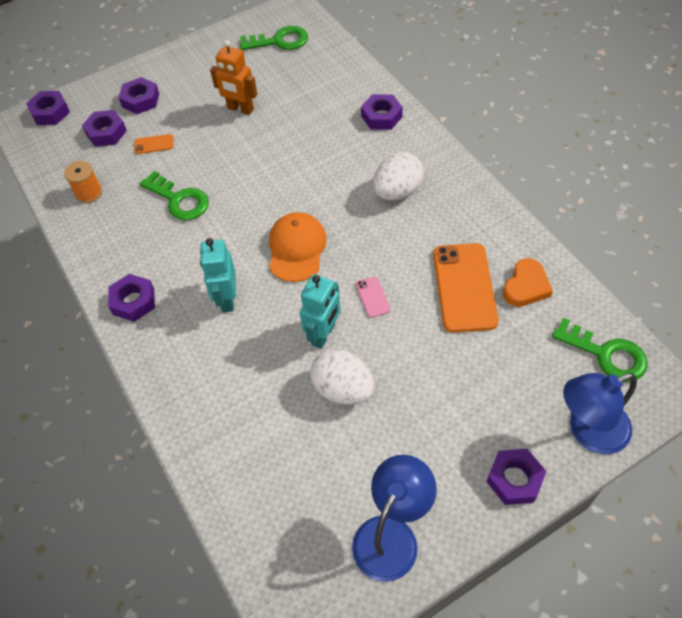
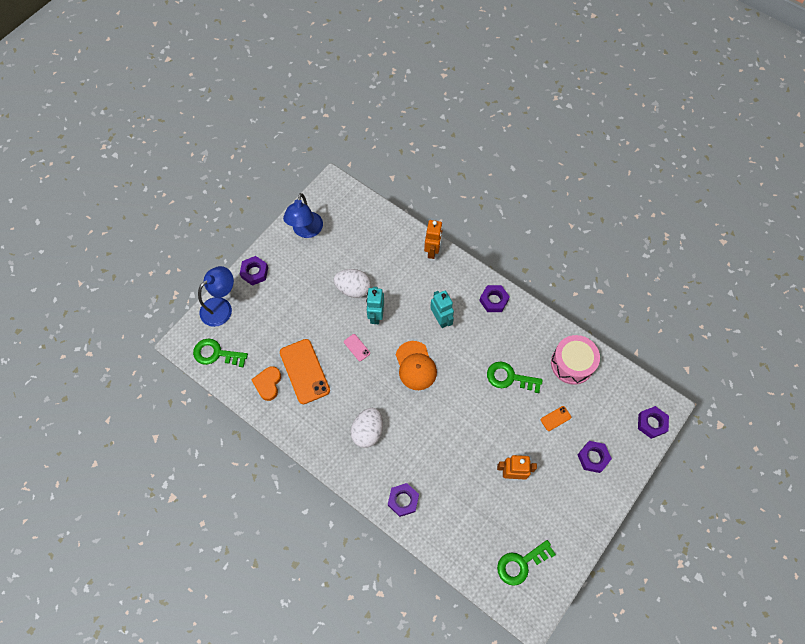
camera: 155 degrees right, 10 degrees up
orange spool [64,161,102,203] -> pink drum [551,335,600,385]
purple nut [82,110,127,147] -> none
none -> orange robot [424,220,443,259]

